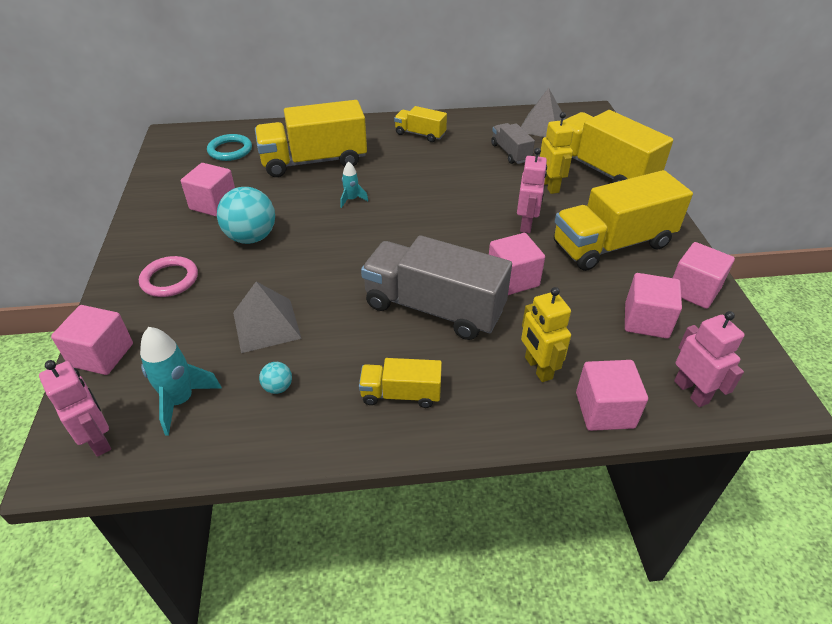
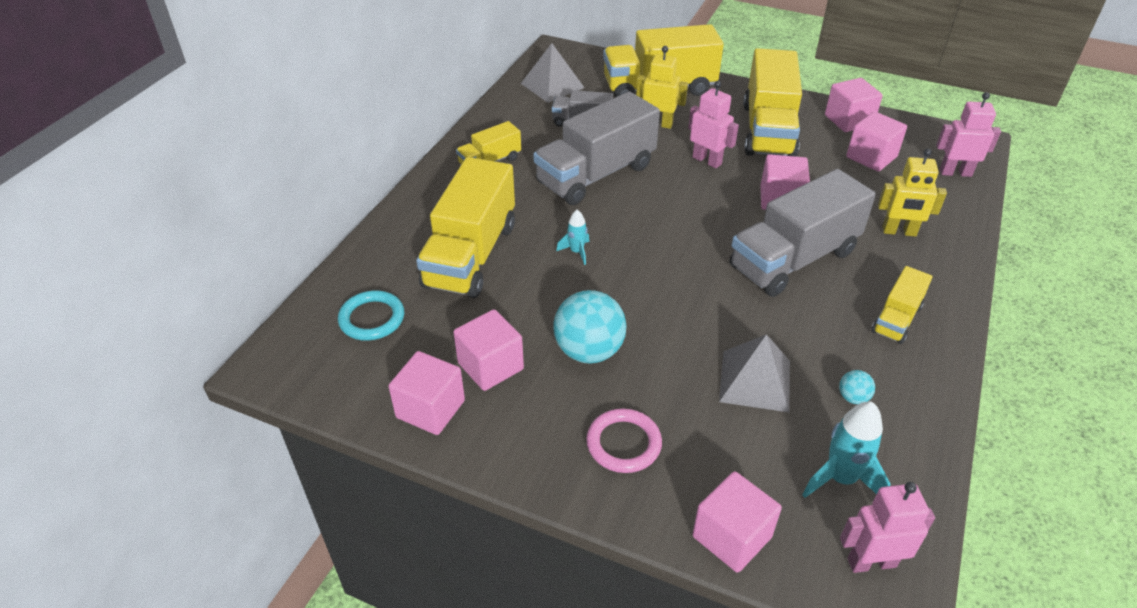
camera: 60 degrees left, 0 degrees up
pink cube [576,360,648,431] -> pink cube moved to [388,351,465,435]
none -> grey truck [533,91,660,205]

